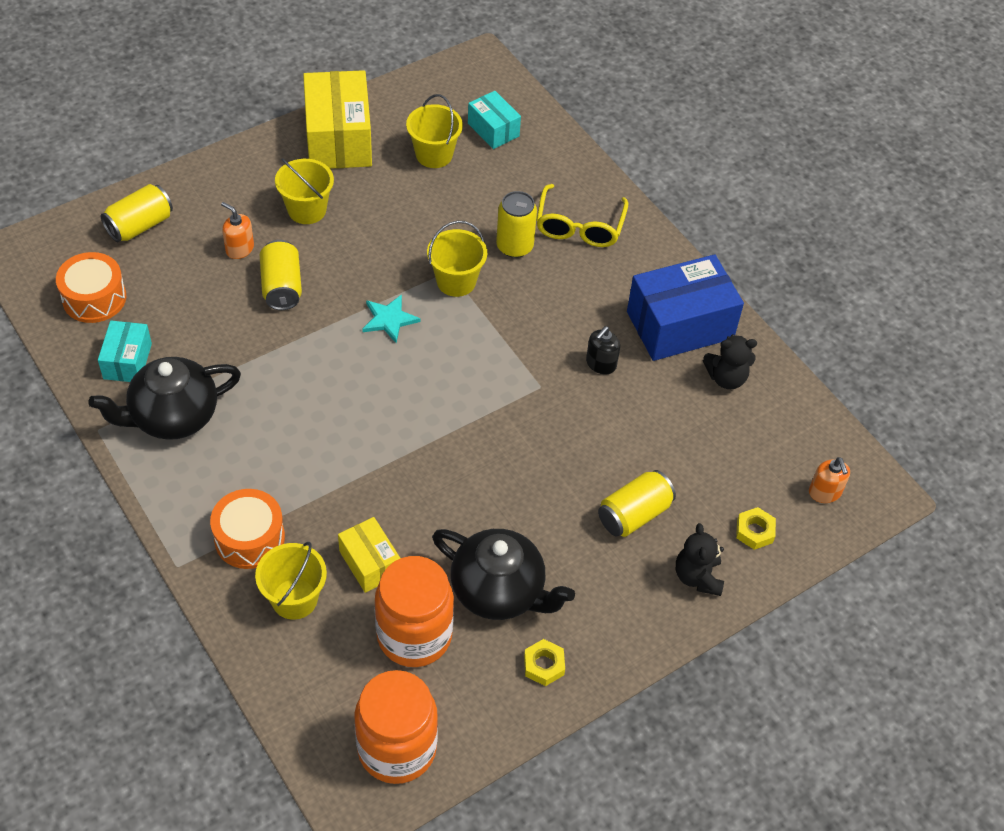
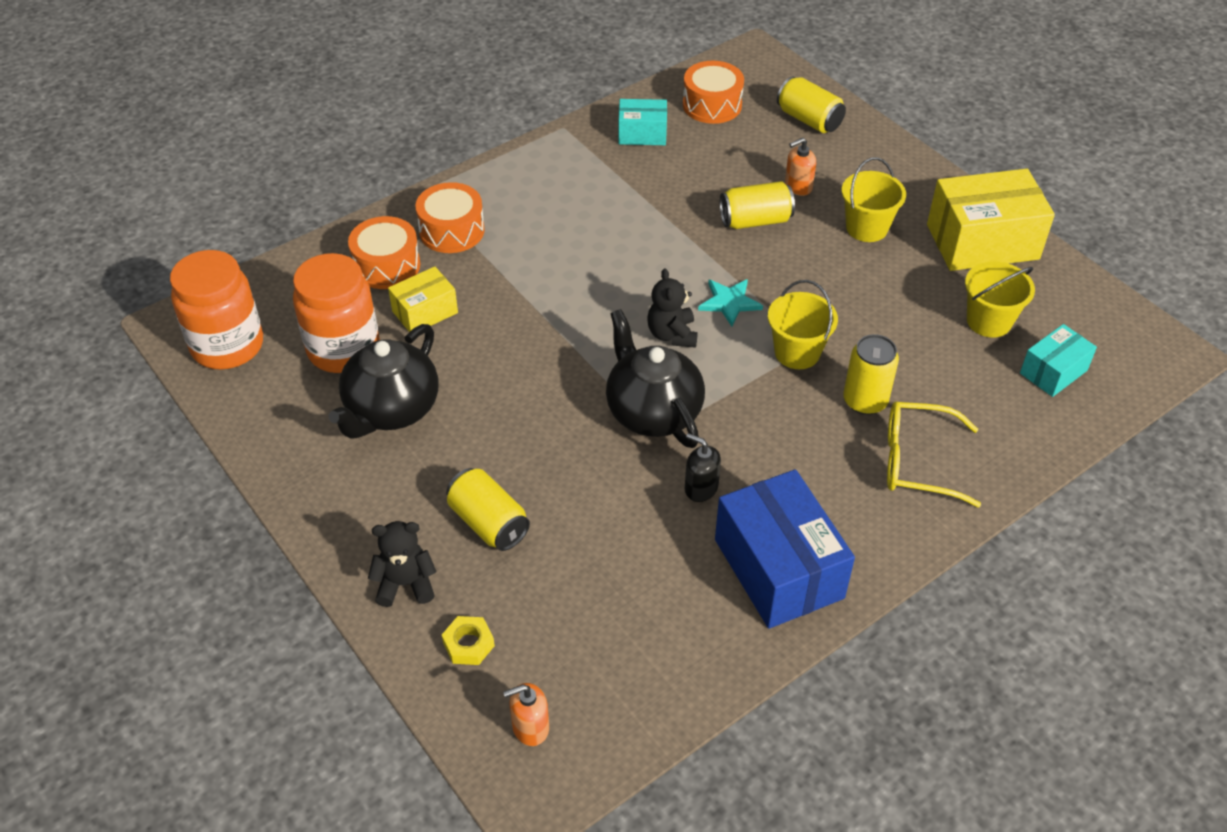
camera: 90 degrees right, 5 degrees down
black teapot [88,357,241,440] -> black teapot moved to [606,309,705,448]
orange soap dispenser [221,202,254,259] -> orange soap dispenser turned 150 degrees counterclockwise [785,137,816,196]
yellow bucket [255,542,327,620] -> orange drum [348,216,420,289]
yellow nut [524,639,565,686] -> none
black teddy bear [703,334,757,389] -> black teddy bear moved to [648,268,698,348]

